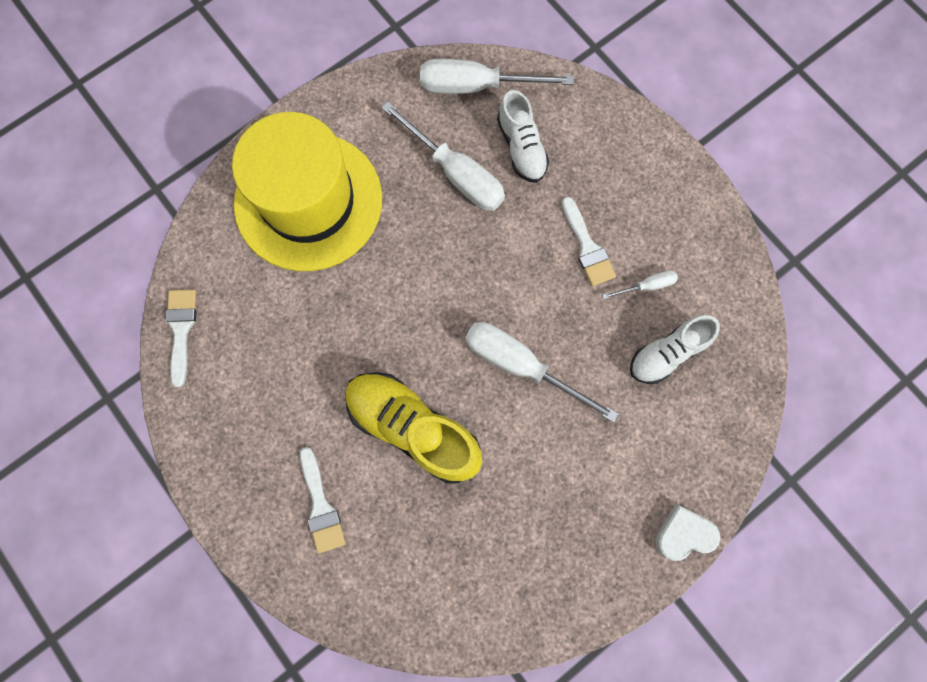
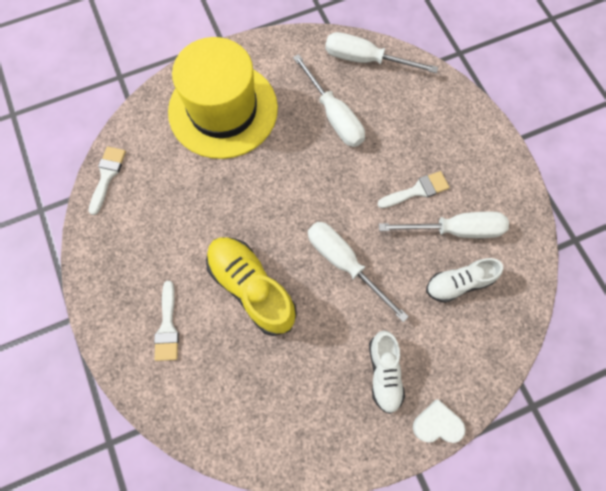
camera: 15 degrees right, 5 degrees down
white shoe [497,90,549,183] -> white shoe moved to [369,330,405,414]
white brush [561,197,616,286] -> white brush turned 105 degrees counterclockwise [377,171,449,208]
white screwdriver [602,270,678,299] -> white screwdriver [379,212,509,238], size x2.10

